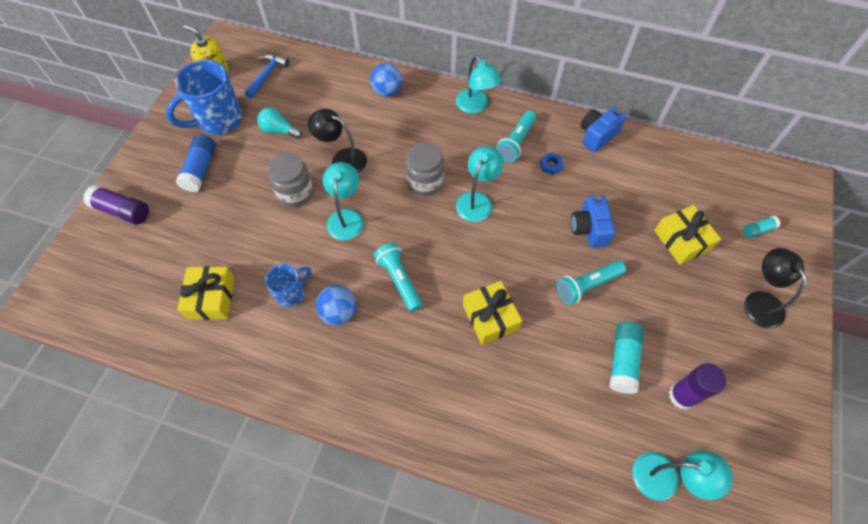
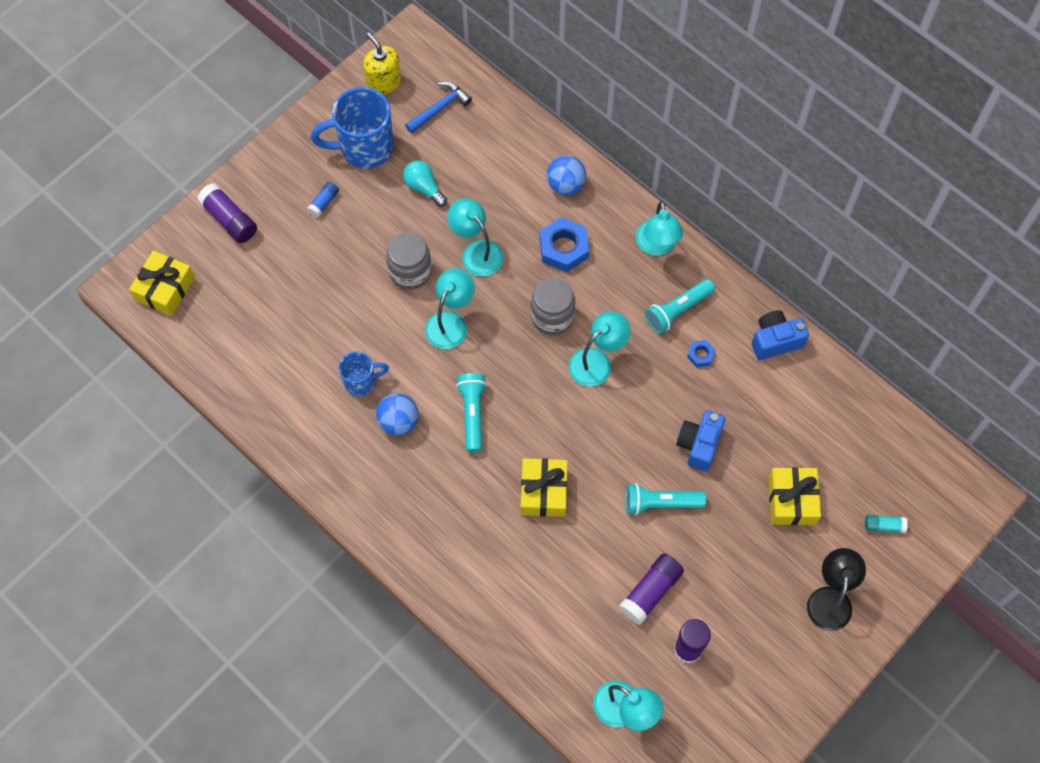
camera: 25 degrees right, 5 degrees up
blue glue stick [176,135,216,192] -> blue glue stick [307,182,339,217], size x0.56
yellow gift [177,266,235,320] -> yellow gift moved to [129,250,195,316]
black lamp [308,109,367,173] -> turquoise lamp [447,198,503,276]
turquoise glue stick [609,322,645,394] -> purple glue stick [619,553,684,625]
none -> blue nut [539,217,589,272]

